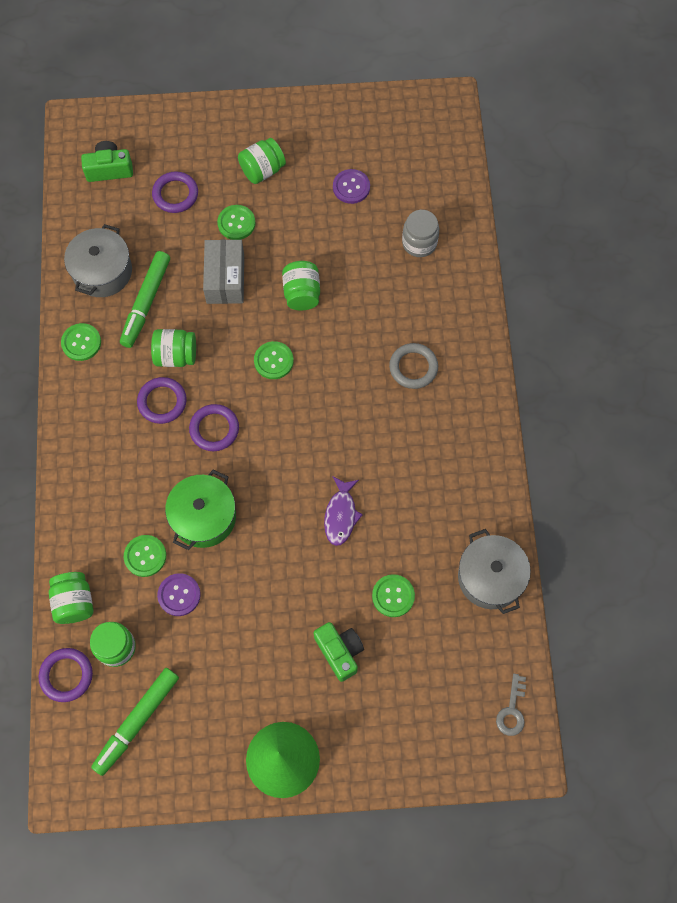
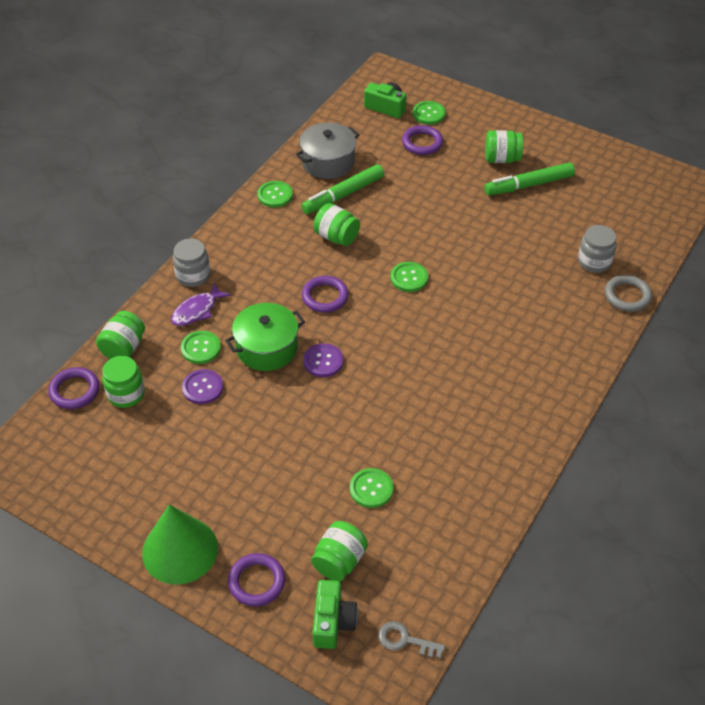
camera: 35 degrees right, 20 degrees down
green marker [91,668,179,776] -> green marker moved to [484,163,575,195]
purple ring [137,377,186,424] -> purple ring moved to [228,553,285,606]
grey box [203,240,244,304] -> none
green button [217,205,255,240] -> green button moved to [413,101,445,125]
green jar [282,261,320,310] -> green jar moved to [311,521,368,581]
green camera [314,622,364,682] -> green camera moved to [312,580,358,649]
purple fish [324,477,363,546] -> purple fish moved to [171,283,231,326]
purple button [333,169,370,204] -> purple button moved to [303,343,343,377]
grey ring [389,343,438,389] -> grey ring moved to [605,275,652,312]
grey pot [458,529,531,614] -> none
grey key [496,674,526,736] -> grey key turned 60 degrees clockwise [378,621,445,659]
none -> grey jar [173,239,210,287]

